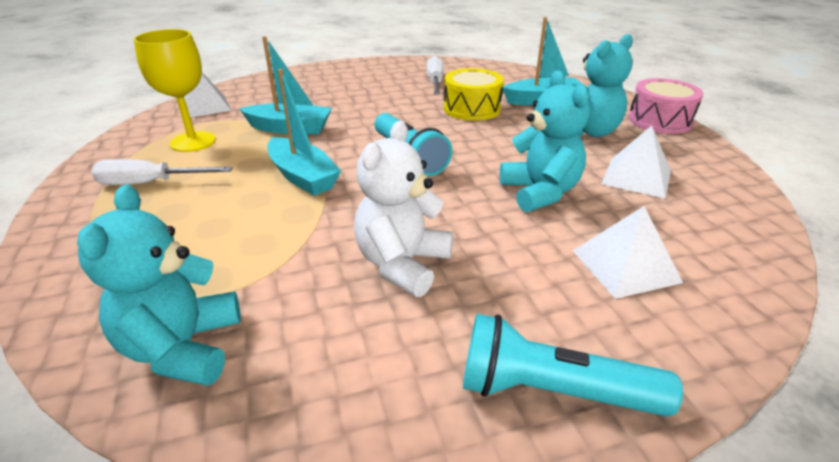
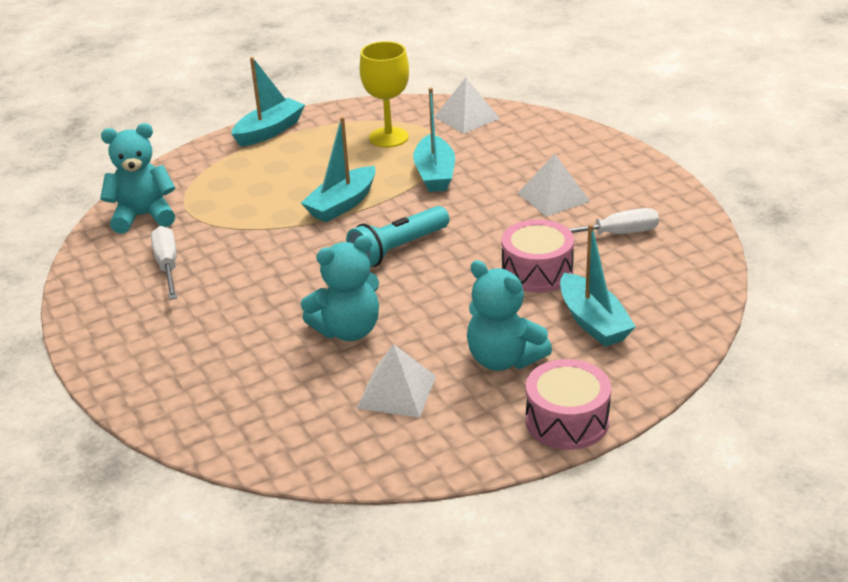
camera: 80 degrees right, 0 degrees up
white screwdriver [92,159,232,185] -> white screwdriver moved to [151,226,177,300]
white teddy bear [354,121,453,297] -> none
yellow drum [444,68,504,121] -> pink drum [502,219,574,293]
turquoise flashlight [463,314,683,417] -> none
white pyramid [572,206,683,299] -> white pyramid moved to [518,154,591,217]
none -> turquoise boat [232,57,305,147]

